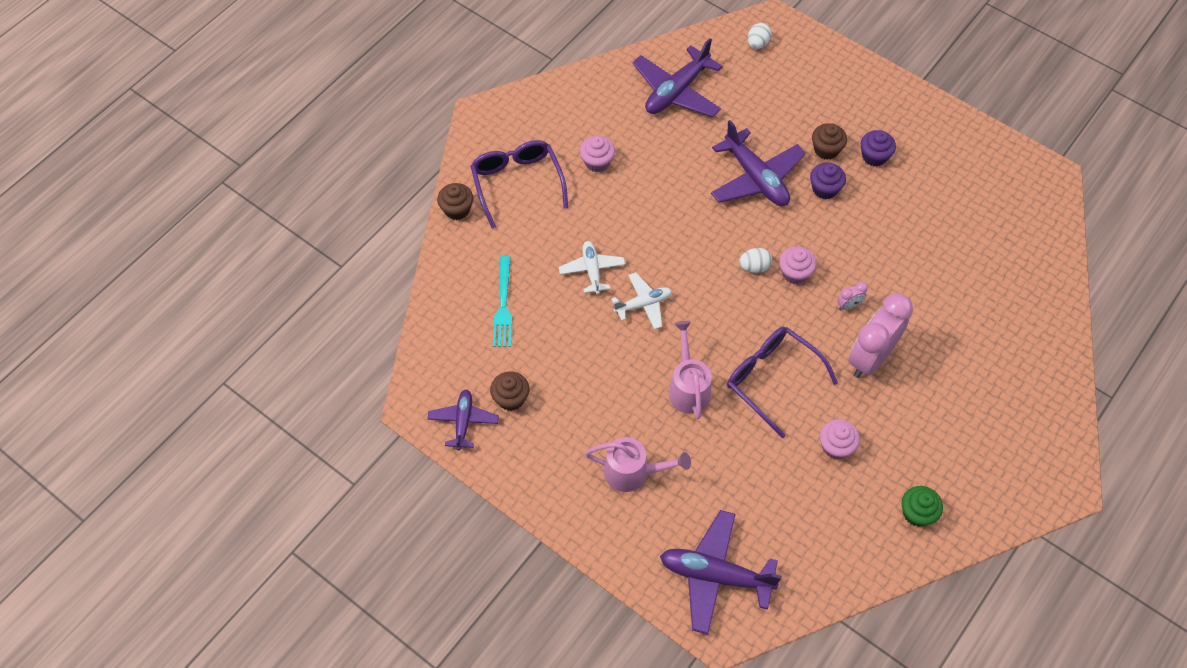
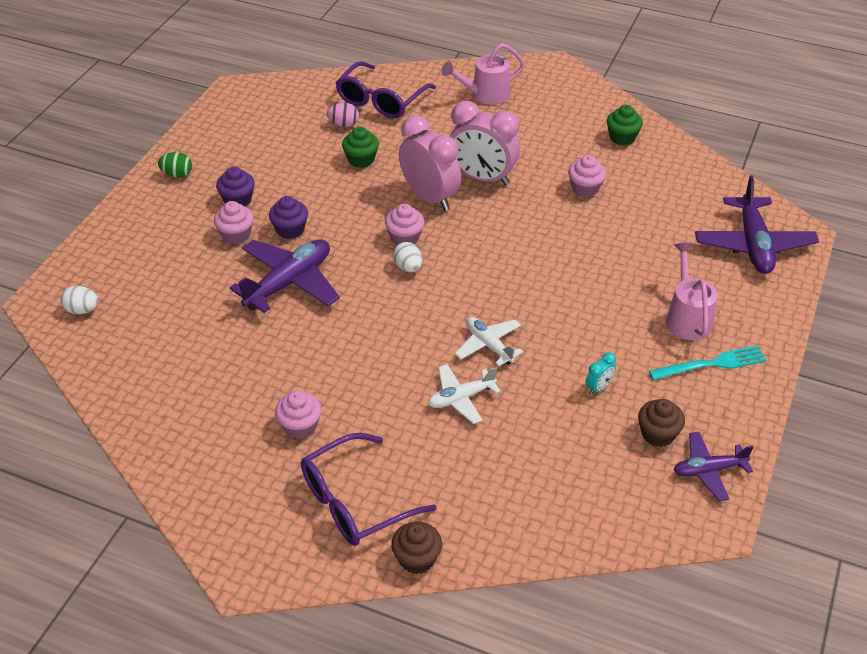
camera: 105 degrees left, 15 degrees down
turquoise fork [493,256,512,347] -> turquoise fork moved to [649,345,766,380]
purple plane [633,38,723,117] -> none
pink watering can [669,321,712,419] -> pink watering can moved to [441,43,525,105]
purple glasses [727,326,838,438] -> purple glasses moved to [336,61,436,119]
brown cupcake [812,123,847,160] -> pink cupcake [214,201,254,244]
pink clock [837,282,868,310] -> pink clock [399,115,461,211], size x2.42
none -> green egg [158,152,192,178]
none -> pink egg [327,103,359,127]
none -> green cupcake [342,127,379,168]
none -> turquoise clock [586,352,616,395]

